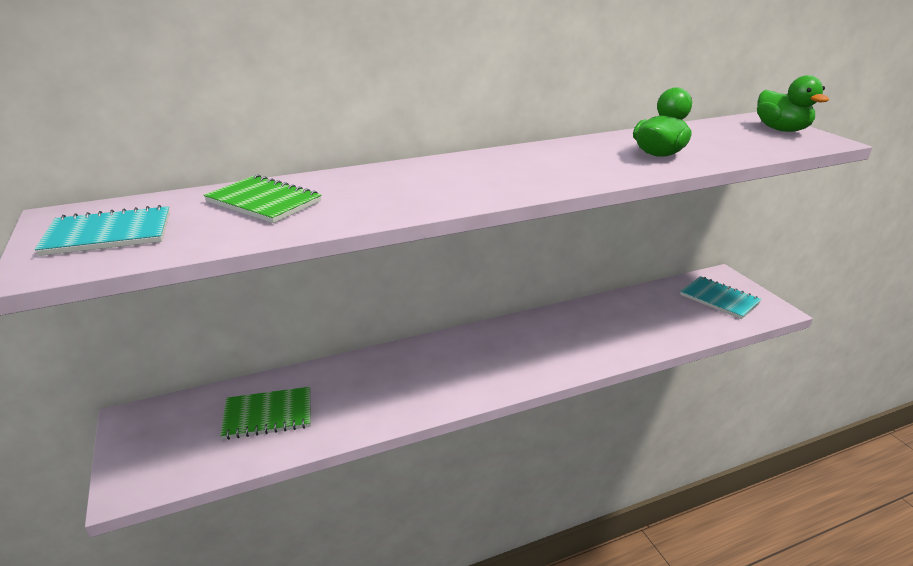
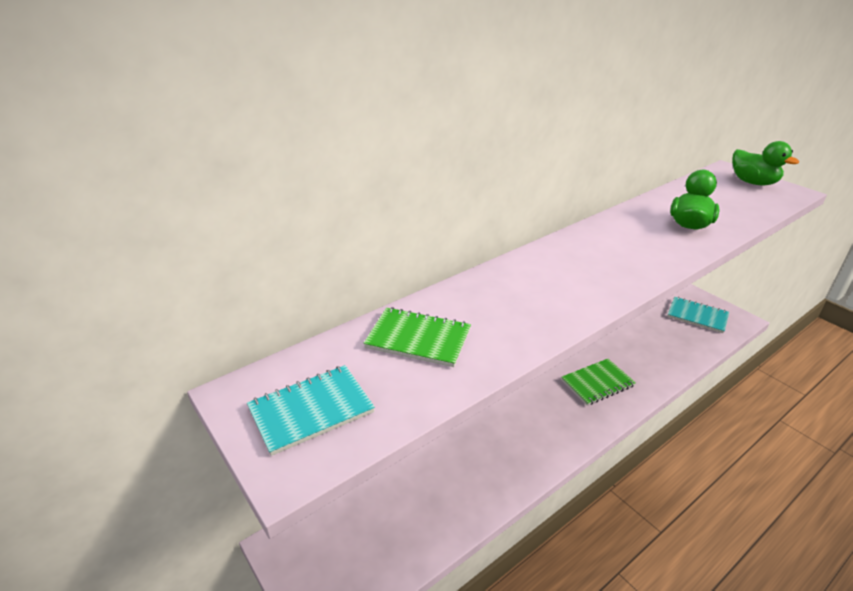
camera: 15 degrees left, 5 degrees up
green notebook [220,387,311,440] -> green notebook moved to [561,359,636,406]

